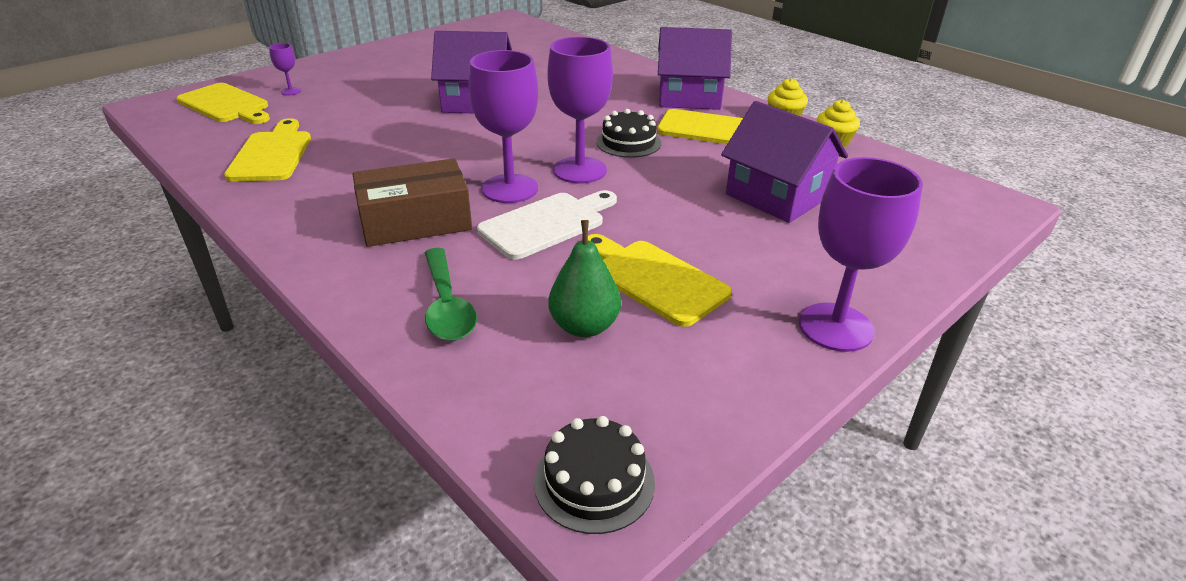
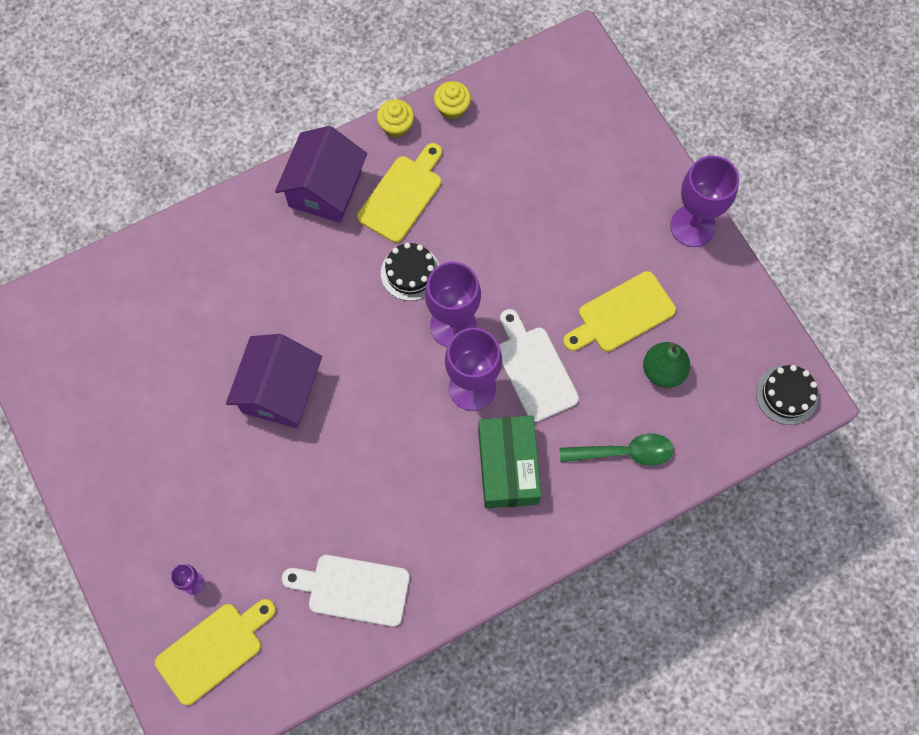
camera: 75 degrees left, 35 degrees up
yellow cutting board [224,118,311,181] -> white cutting board [282,555,410,627]
brown box [353,158,472,247] -> green box [478,416,541,508]
purple house [721,101,848,223] -> none

